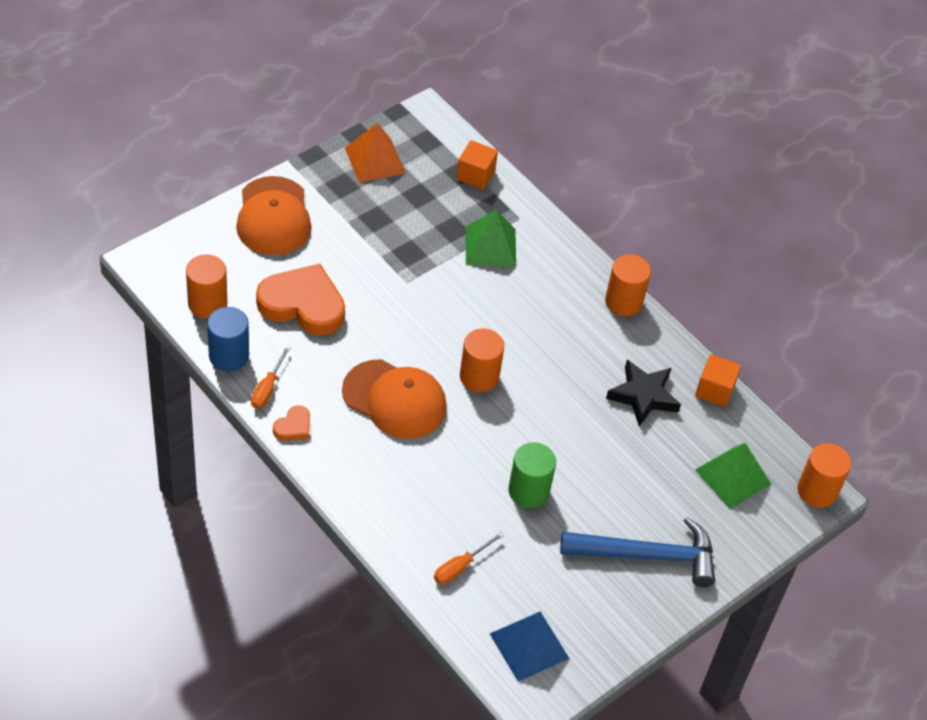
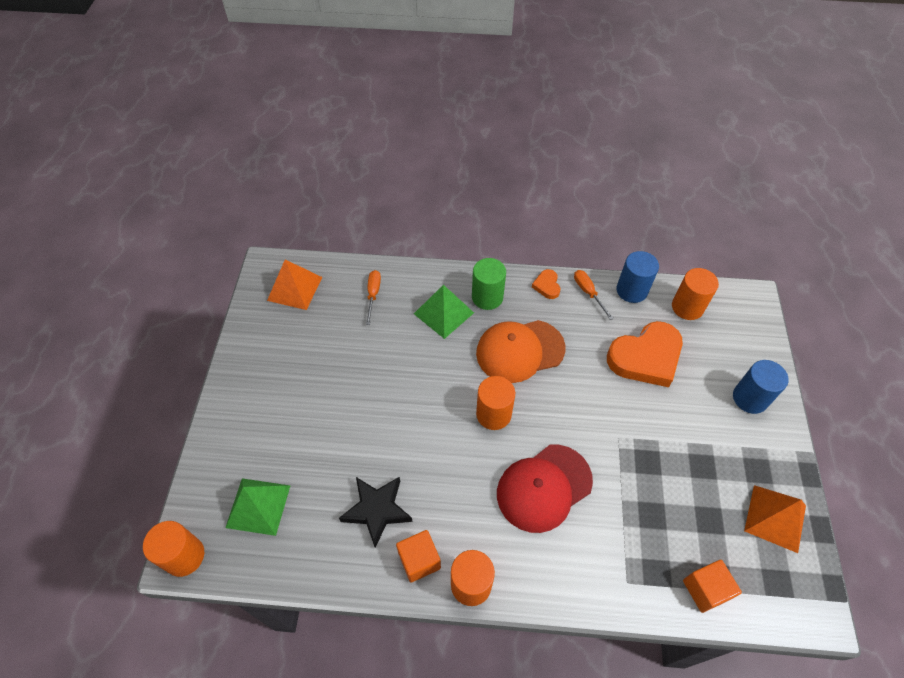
camera: 140 degrees right, 5 degrees up
orange cap [236,176,311,255] -> blue cylinder [733,360,788,414]
green pyramid [466,210,516,267] -> green pyramid moved to [414,285,474,339]
blue pyramid [490,611,569,682] -> orange pyramid [267,259,322,310]
green cylinder [508,442,556,508] -> green cylinder moved to [472,258,506,310]
blue hammer [560,517,715,587] -> none
orange cube [695,355,741,407] -> orange cube moved to [396,530,441,582]
none -> red cap [497,445,593,533]

